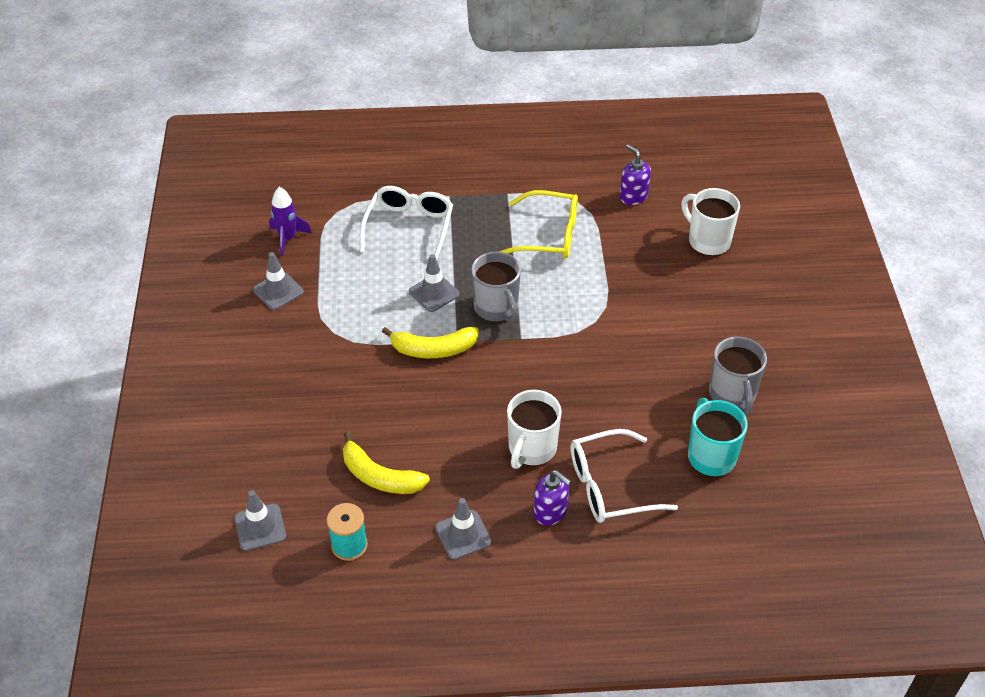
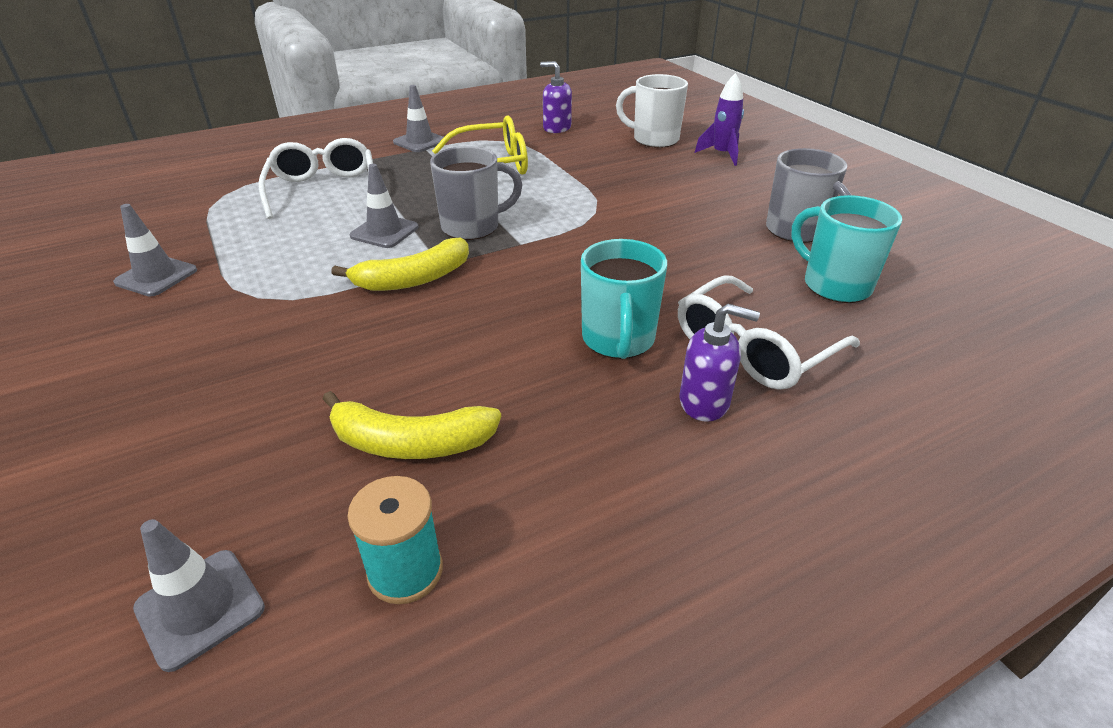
camera: 25 degrees left, 10 degrees down
purple rocket [269,187,312,256] -> purple rocket moved to [694,73,744,166]
grey traffic cone [435,498,492,560] -> grey traffic cone moved to [393,85,444,152]
grey mug [471,252,521,323] -> grey mug turned 60 degrees counterclockwise [430,146,523,240]
white mug [507,390,562,469] -> turquoise mug [581,239,667,359]

